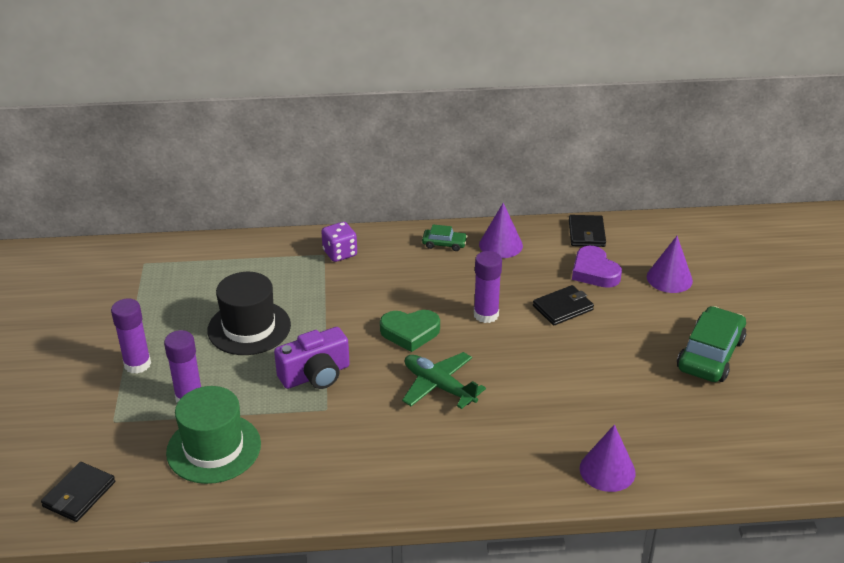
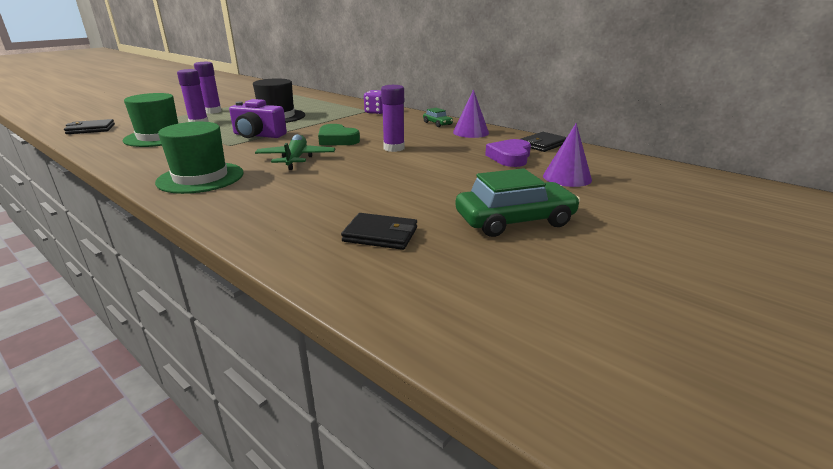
camera: 45 degrees right, 10 degrees down
black wallet [533,285,594,325] -> black wallet moved to [341,213,417,250]
purple cone [580,424,636,492] -> none
none -> green hat [155,122,244,194]

